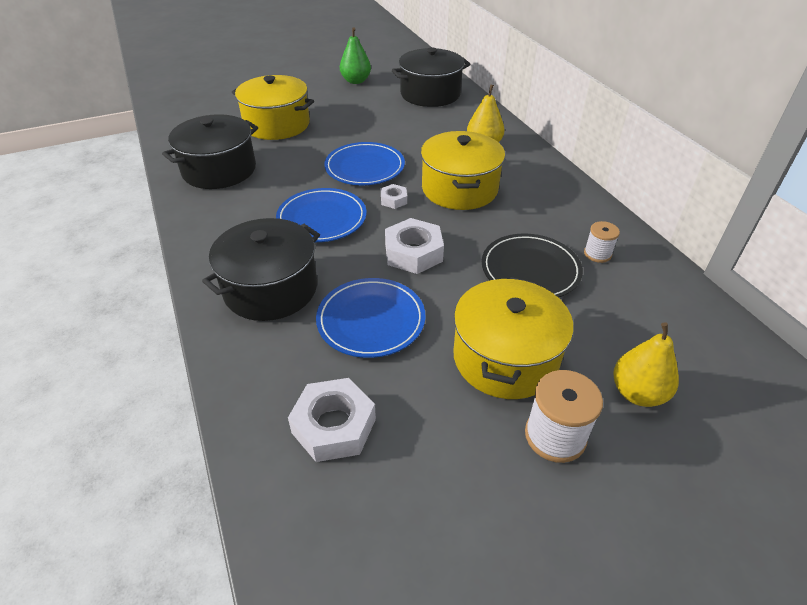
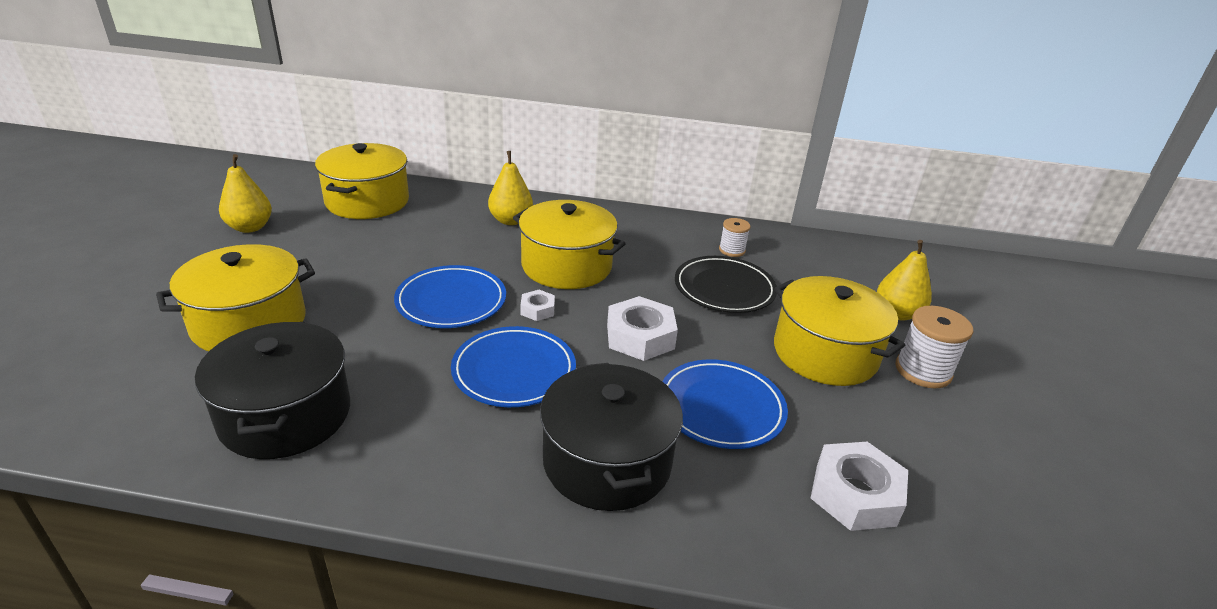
camera: 60 degrees left, 10 degrees down
green pear [340,27,371,84] -> yellow pear [219,154,272,233]
black pot [392,47,470,107] -> yellow pot [315,143,409,219]

